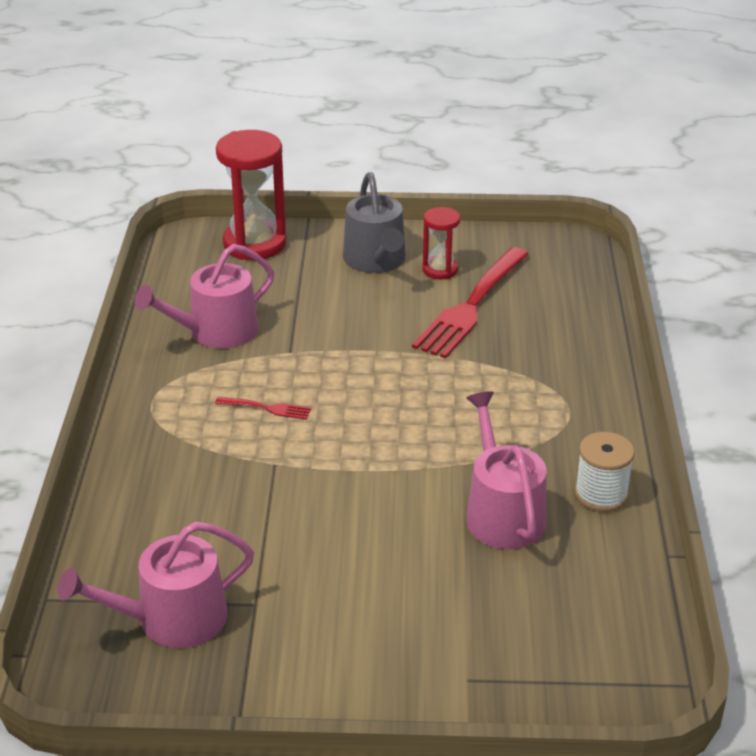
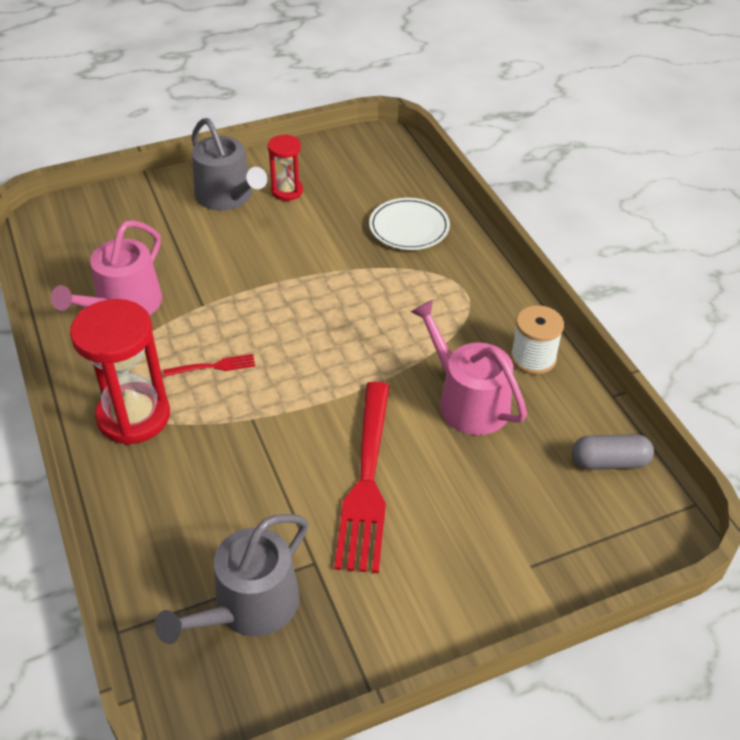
camera: 25 degrees left, 10 degrees up
pink watering can [57,522,254,648] -> grey watering can [155,514,308,644]
red hourglass [216,130,286,260] -> red hourglass moved to [70,299,170,445]
red fork [412,247,529,359] -> red fork moved to [334,382,390,573]
none -> white plate [369,198,450,250]
none -> grey capsule [572,434,654,470]

